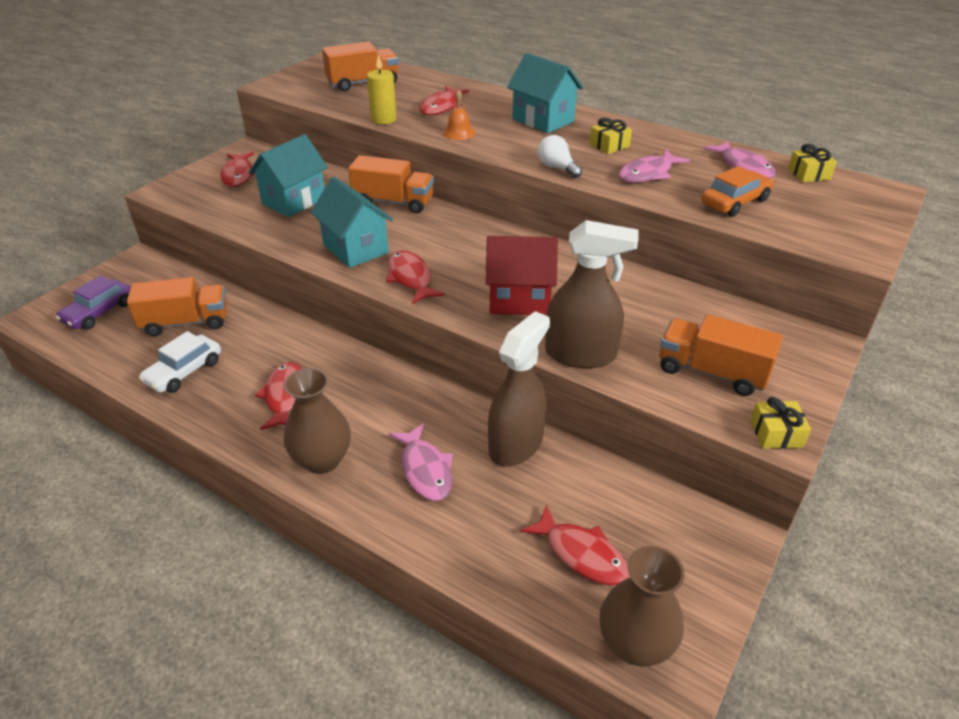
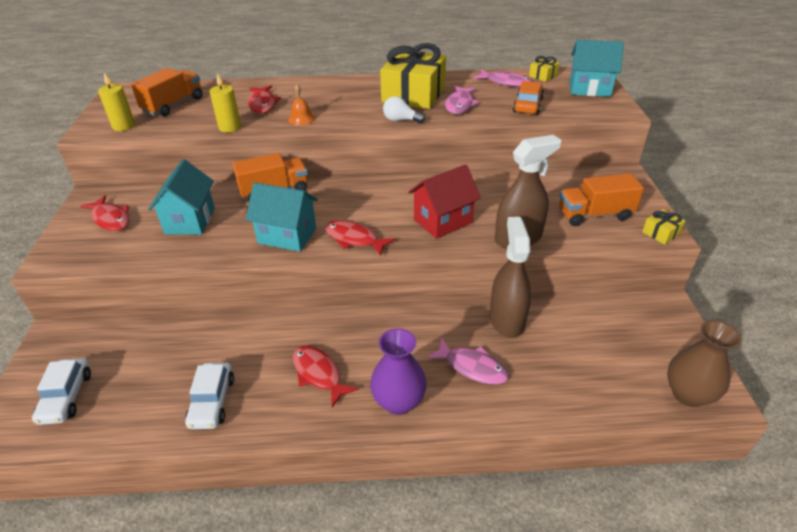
camera: 35 degrees left, 0 degrees up
purple car [55,275,131,330] -> white car [32,358,91,425]
orange truck [127,277,227,336] -> none
brown vase [284,368,351,474] -> purple vase [370,328,427,415]
turquoise house [507,53,583,133] -> turquoise house moved to [569,40,624,97]
red fish [521,504,629,585] -> none
yellow gift [590,118,632,154] -> yellow gift [380,43,446,109], size x2.38
none -> yellow candle [98,73,135,131]

